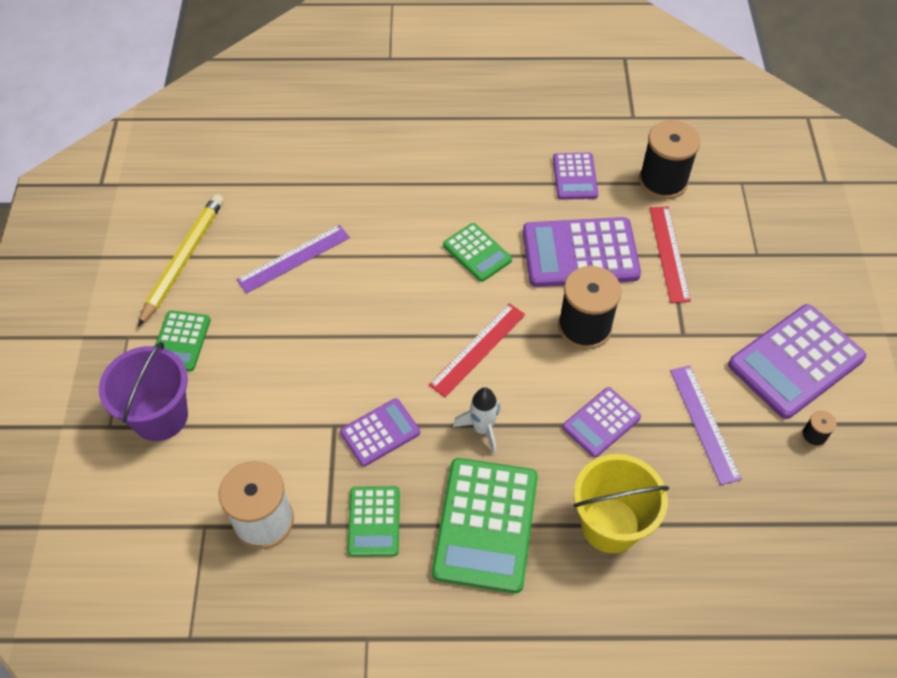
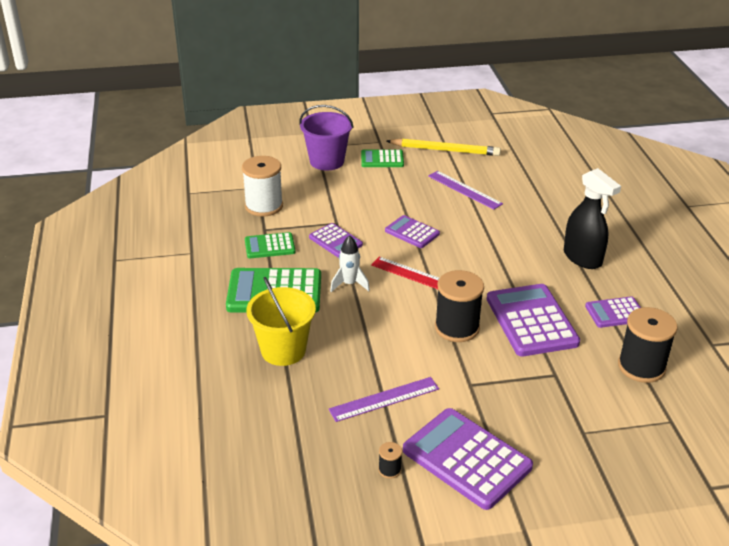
camera: 80 degrees right, 20 degrees down
green calculator [443,223,512,282] -> none
purple calculator [563,387,641,458] -> purple calculator moved to [385,215,440,248]
red ruler [649,207,691,303] -> none
none -> black spray bottle [564,168,621,269]

